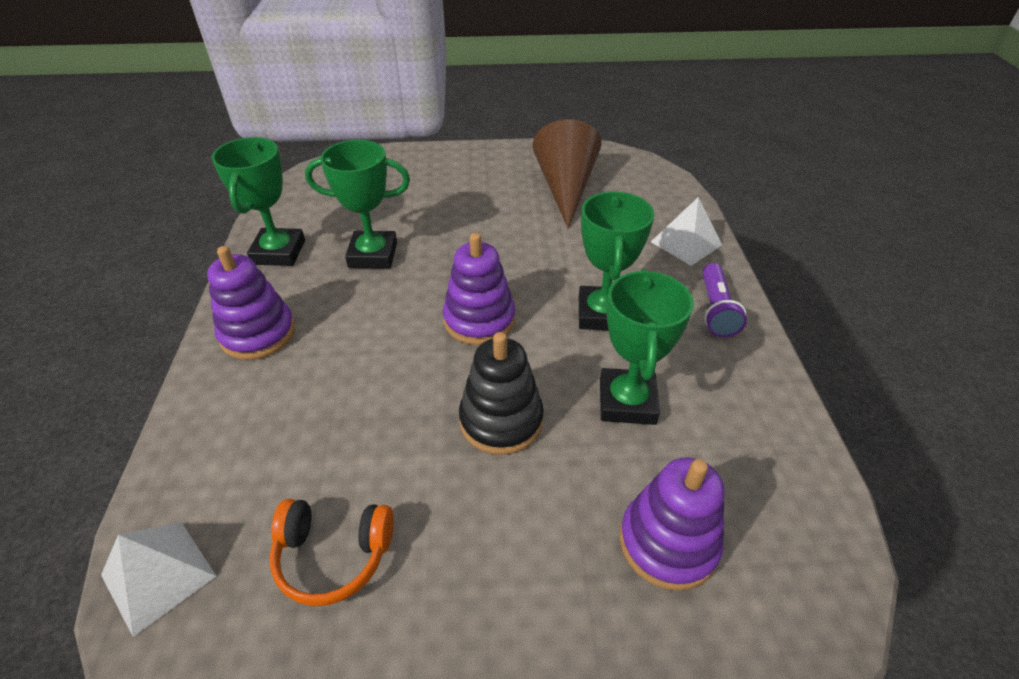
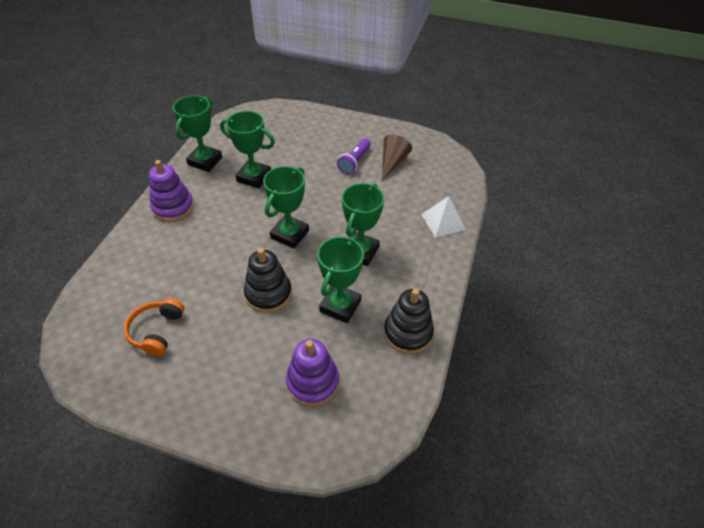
camera: 20 degrees right, 5 degrees up
white pyramid [101,522,216,637] -> none
orange headphones [270,499,394,606] -> orange headphones turned 75 degrees clockwise [124,298,184,356]
purple stacking toy [443,233,515,345] -> green trophy [263,166,309,249]
brown cone [533,119,602,229] -> brown cone [382,134,412,181], size x0.66
purple flashlight [702,263,747,337] -> purple flashlight moved to [337,139,371,174]
none -> black stacking toy [384,289,434,354]

